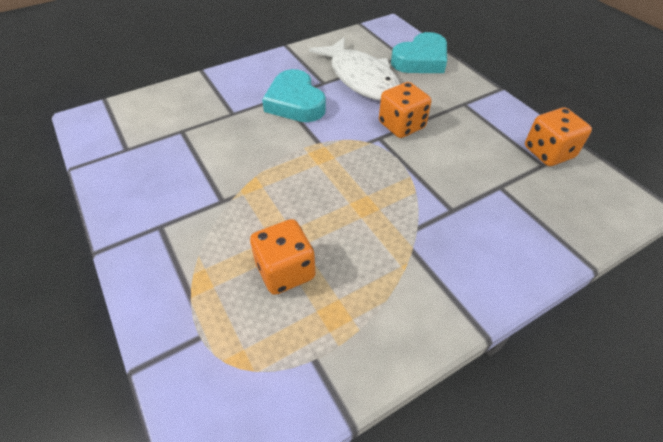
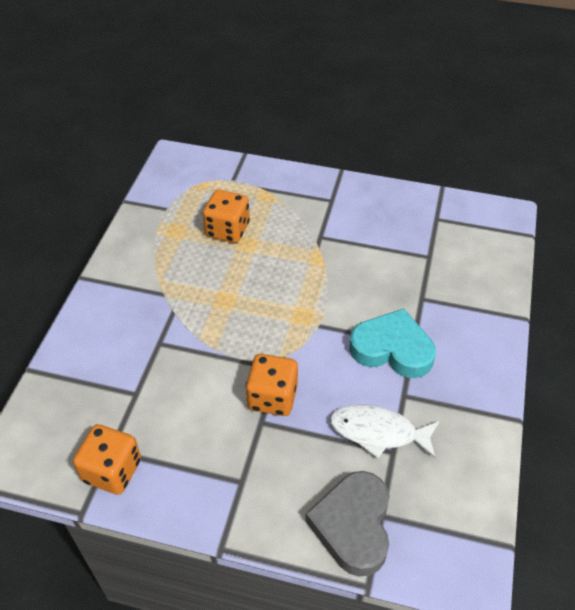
camera: 135 degrees right, 0 degrees up
white fish [309,37,400,101] -> white fish [330,404,439,458], size x0.66
turquoise heart [391,32,447,73] -> grey heart [305,471,390,577]

